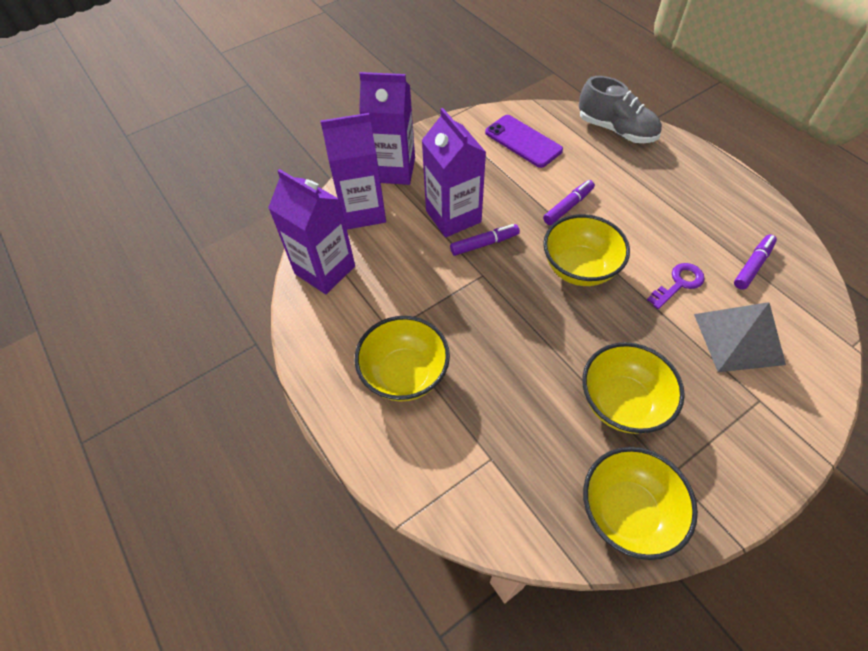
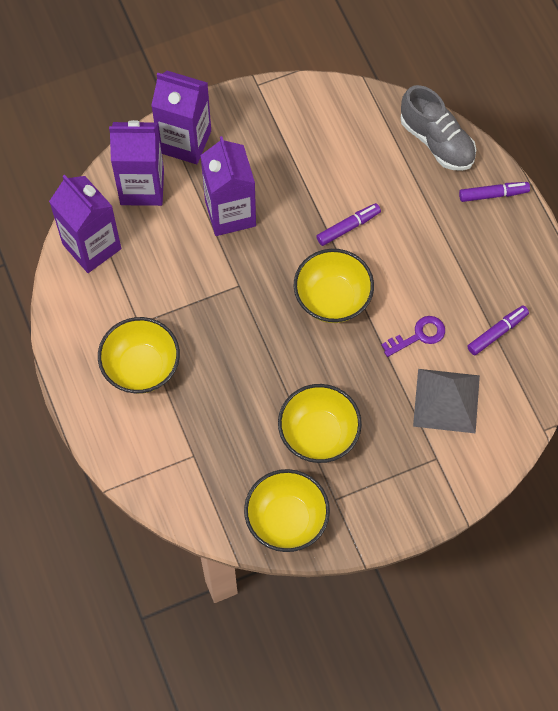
camera: 10 degrees right, 10 degrees up
purple marker [450,224,520,256] -> purple marker moved to [459,182,530,202]
purple phone [485,115,563,168] -> none

